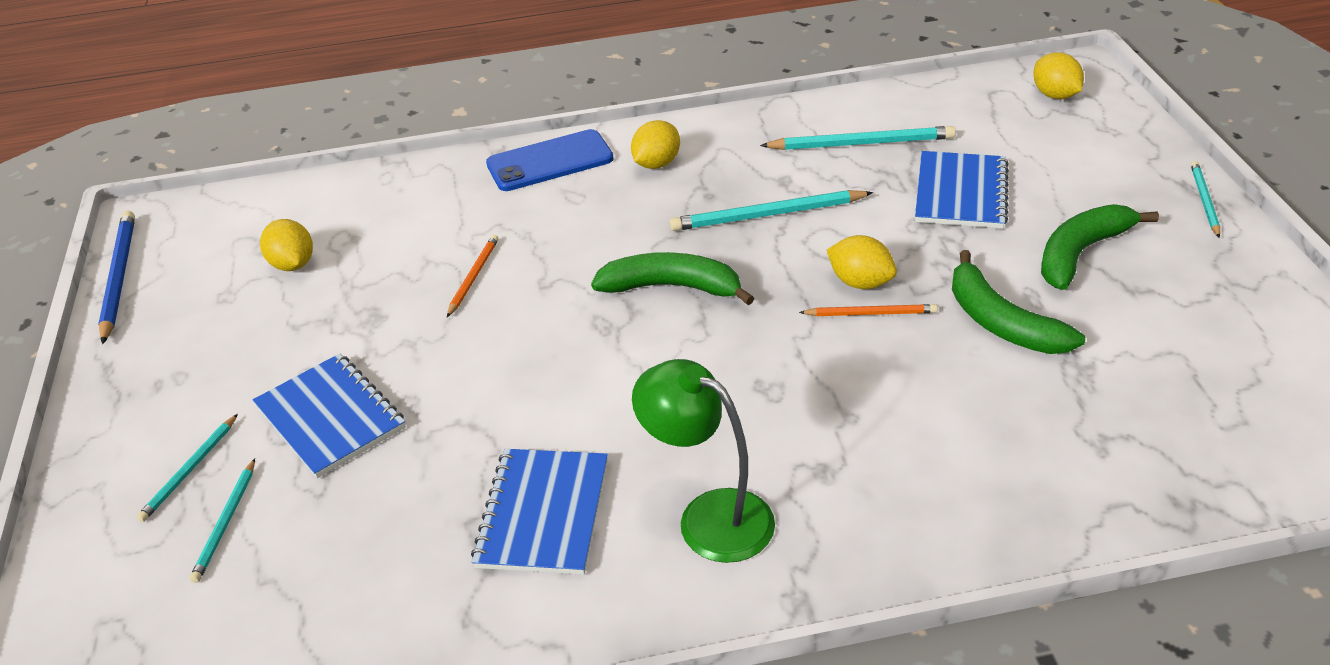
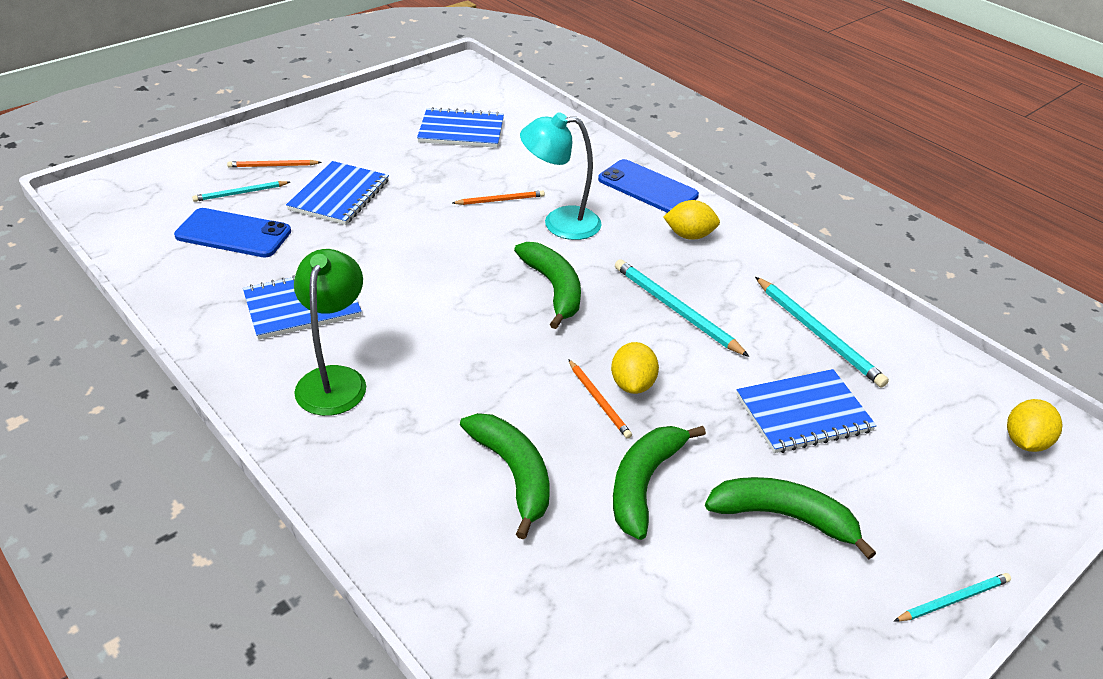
camera: 55 degrees right, 0 degrees up
blue pencil [98,211,135,344] -> none
turquoise pencil [136,414,238,522] -> orange pencil [227,160,322,168]
yellow lemon [260,219,313,271] -> blue notebook [417,107,504,148]
none -> blue phone [174,208,291,258]
none -> green banana [460,413,549,539]
none -> turquoise lamp [520,112,602,240]

